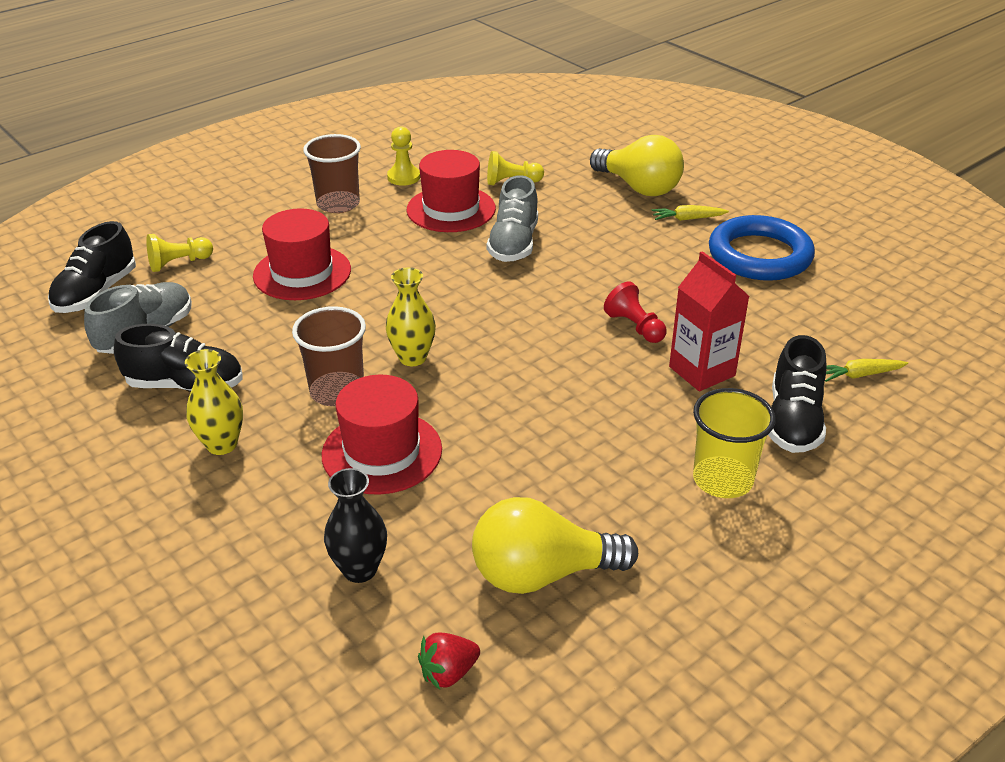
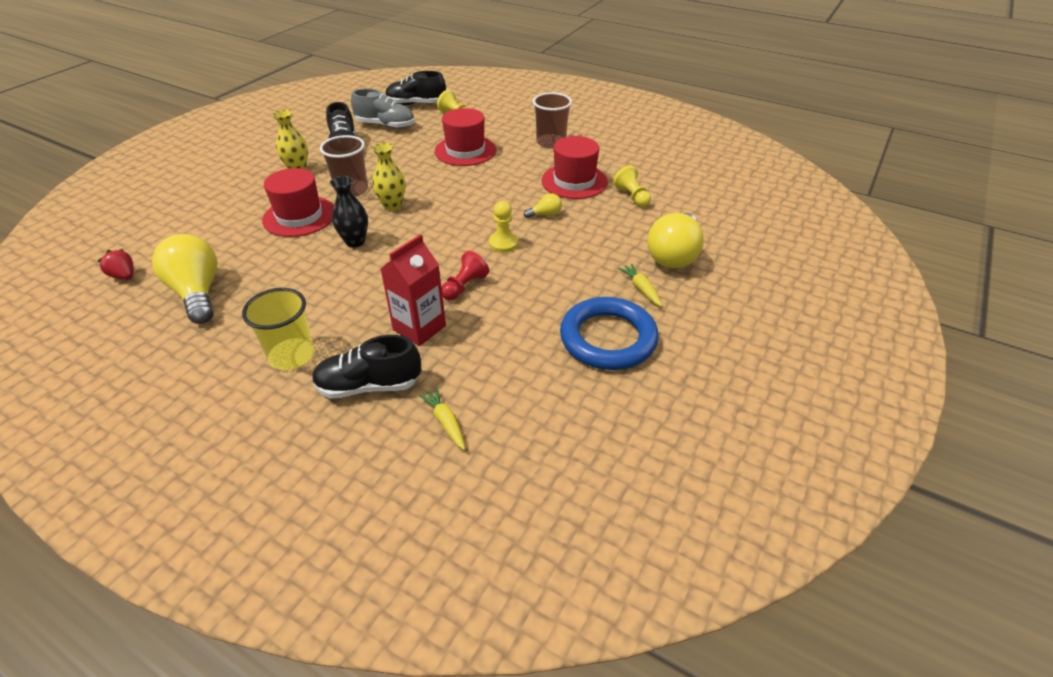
camera: 70 degrees right, 5 degrees up
black vase [324,468,387,583] -> black vase moved to [330,176,368,247]
yellow pawn [387,126,420,186] -> yellow pawn moved to [489,201,518,253]
grey shoe [487,175,538,262] -> yellow light bulb [524,193,562,218]

